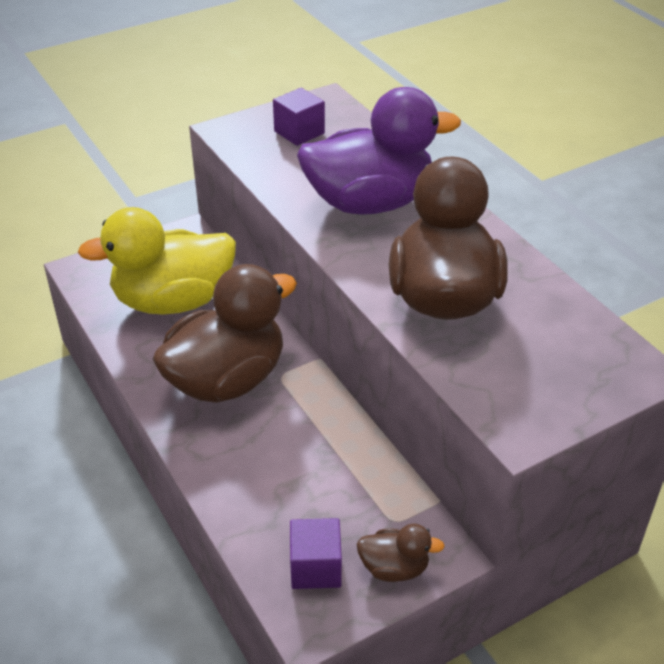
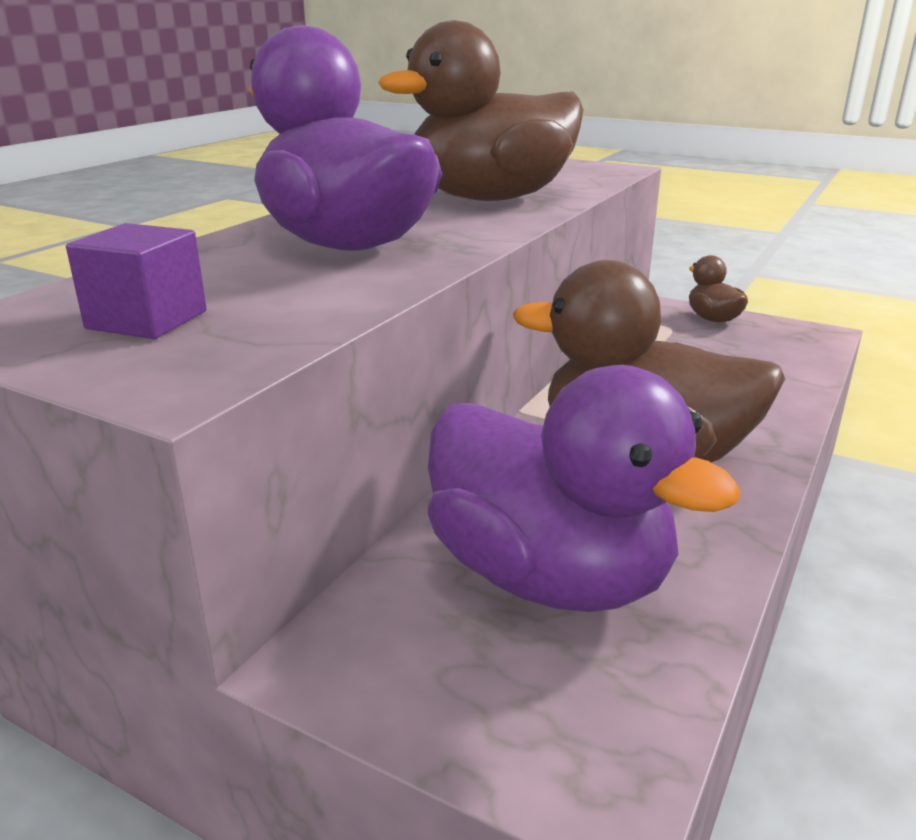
camera: 120 degrees left, 15 degrees down
yellow duck [78,207,236,315] -> purple duck [428,365,741,612]
purple cube [290,518,342,589] -> none

